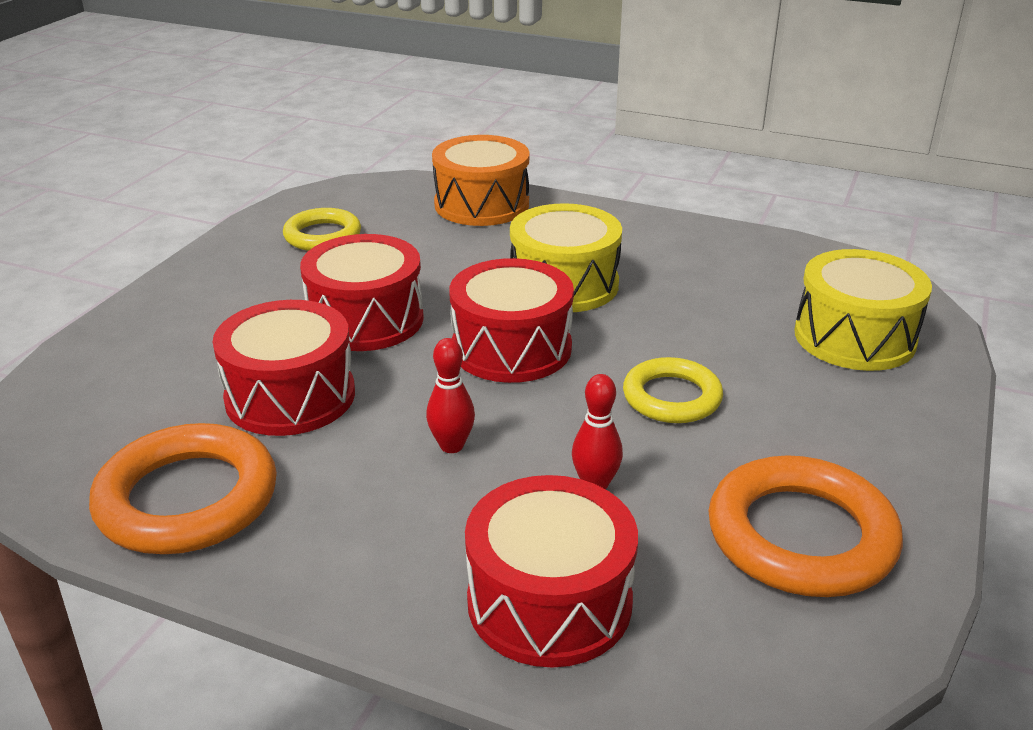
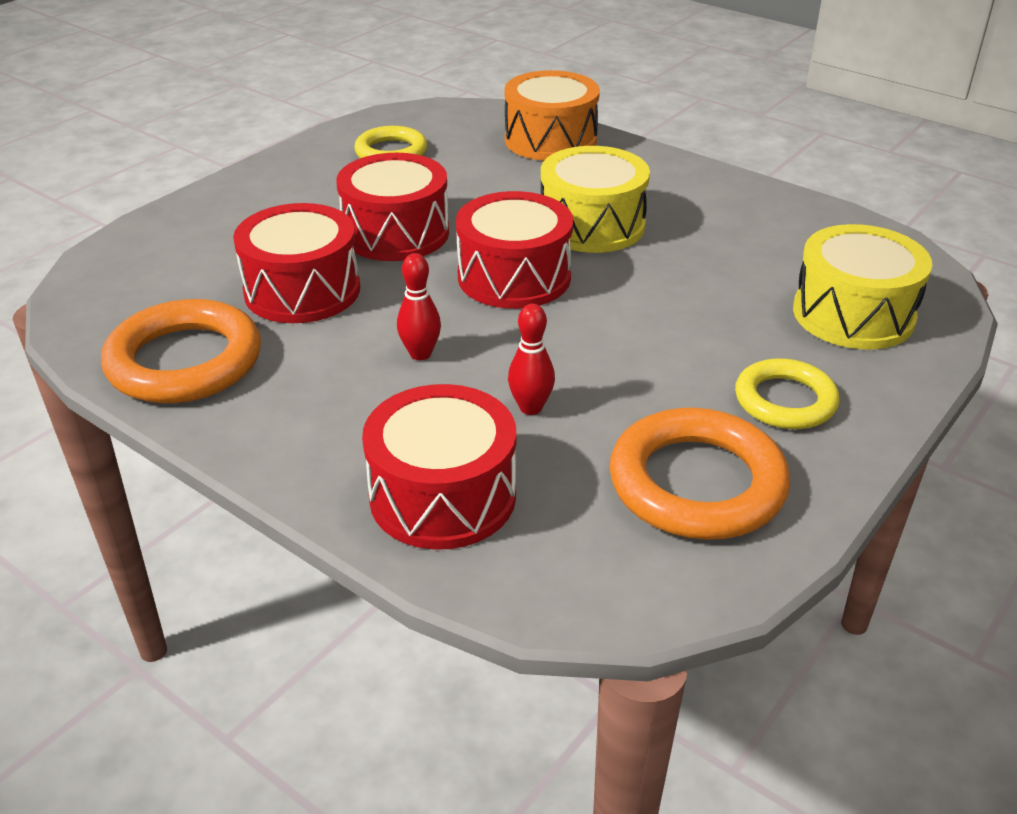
camera: 15 degrees right, 5 degrees up
yellow ring [623,357,723,423] -> yellow ring moved to [735,358,840,429]

